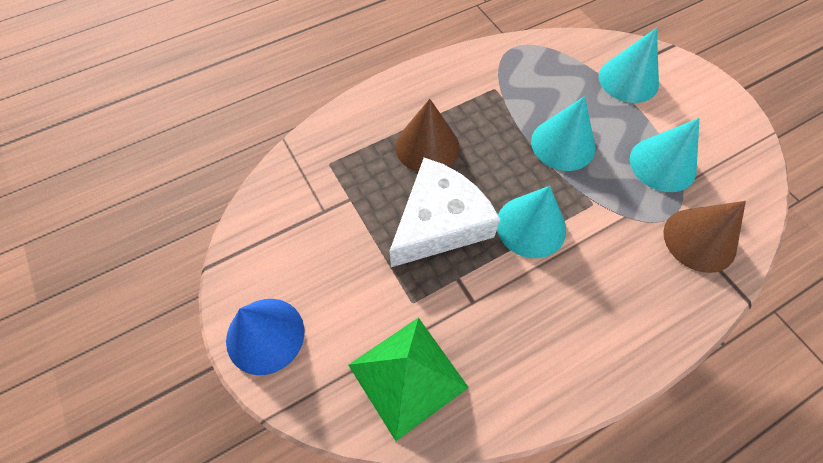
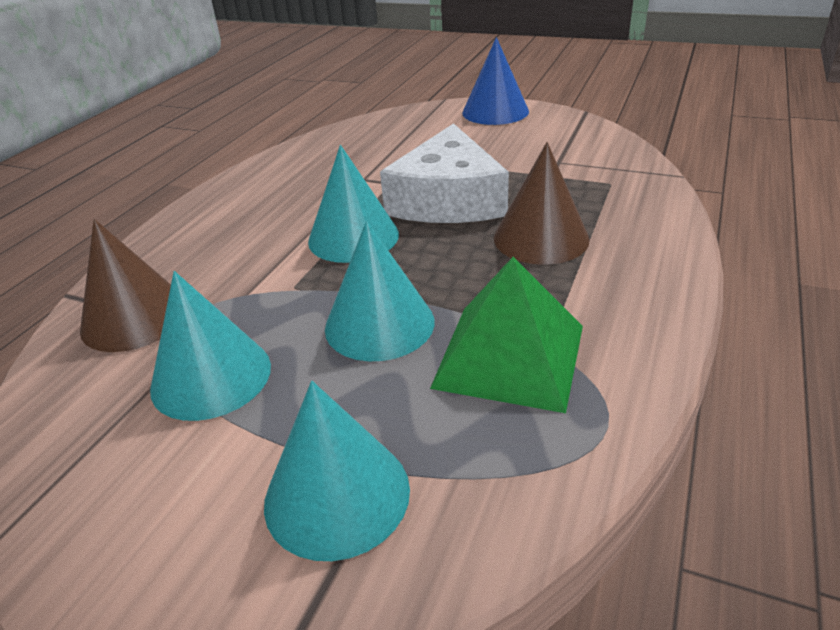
camera: 145 degrees right, 25 degrees down
green pyramid [348,318,469,441] -> green pyramid moved to [430,257,583,413]

